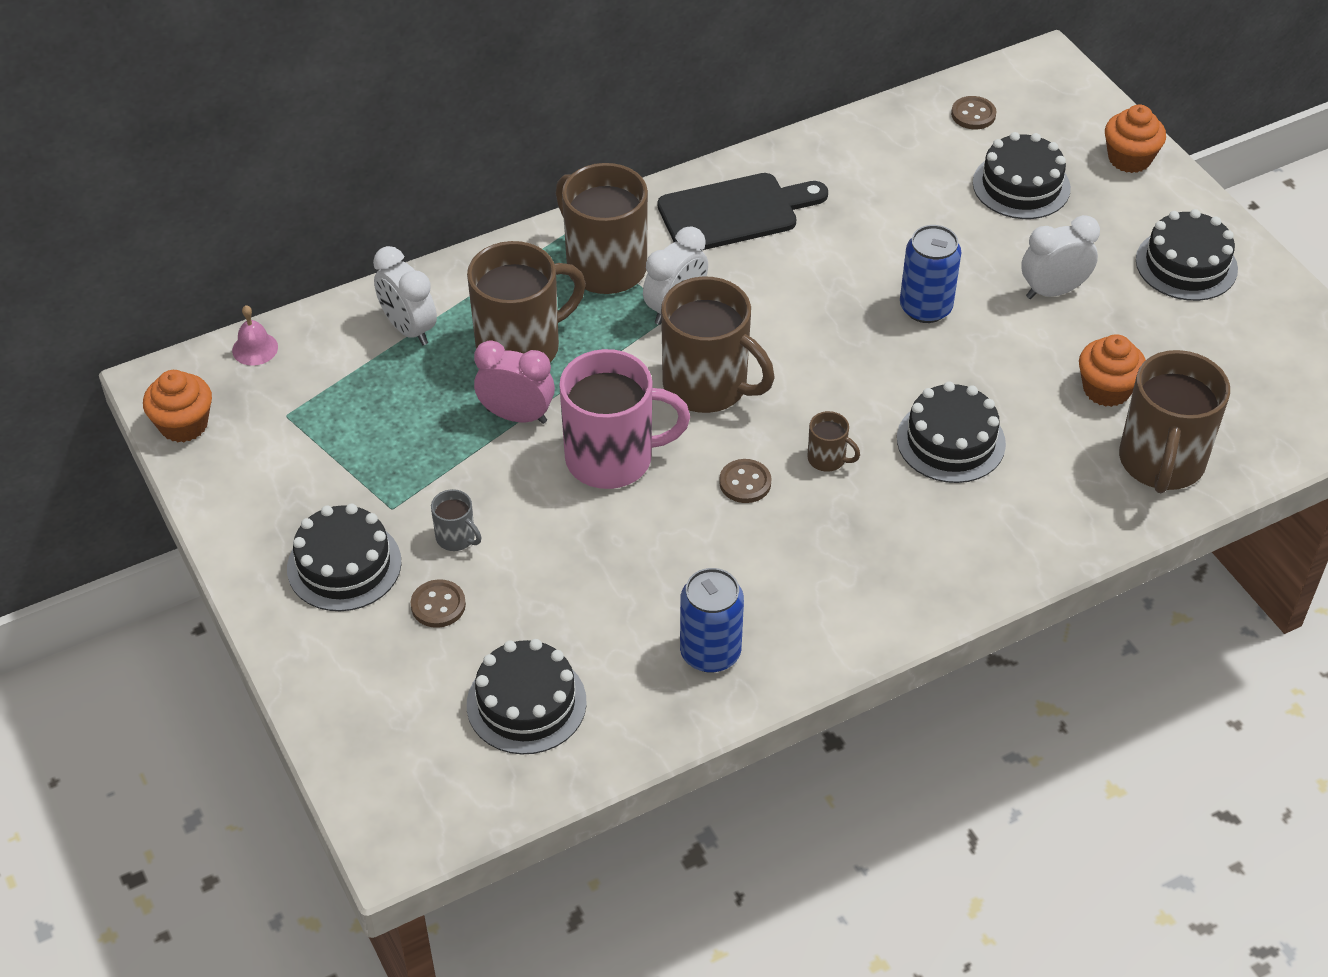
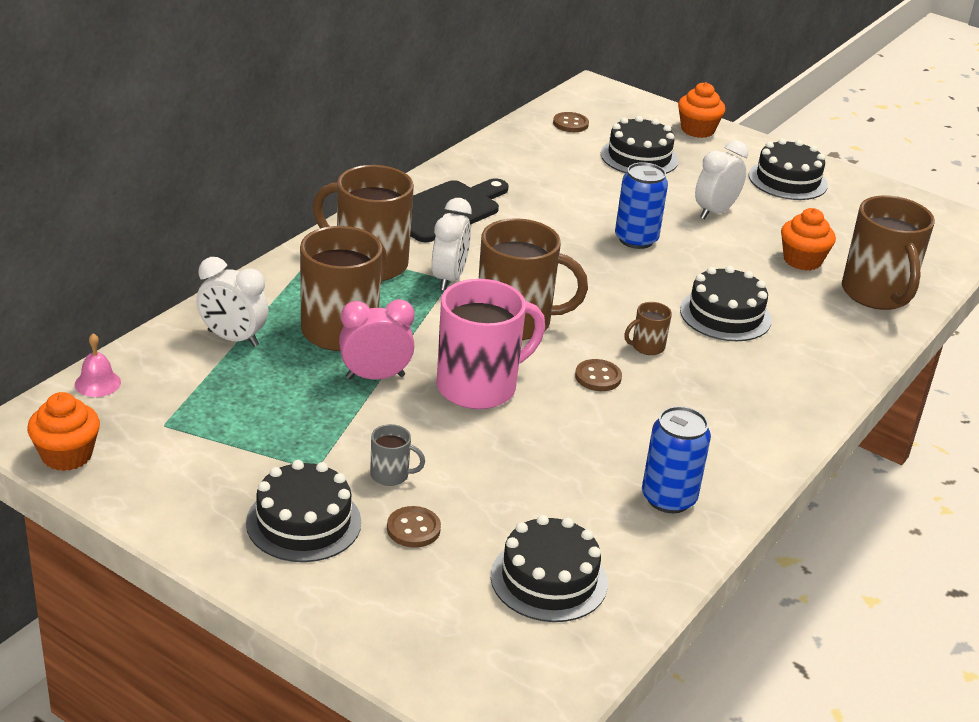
camera: 30 degrees left, 15 degrees down
brown mug [807,411,860,472] -> brown mug turned 150 degrees clockwise [624,302,672,355]

